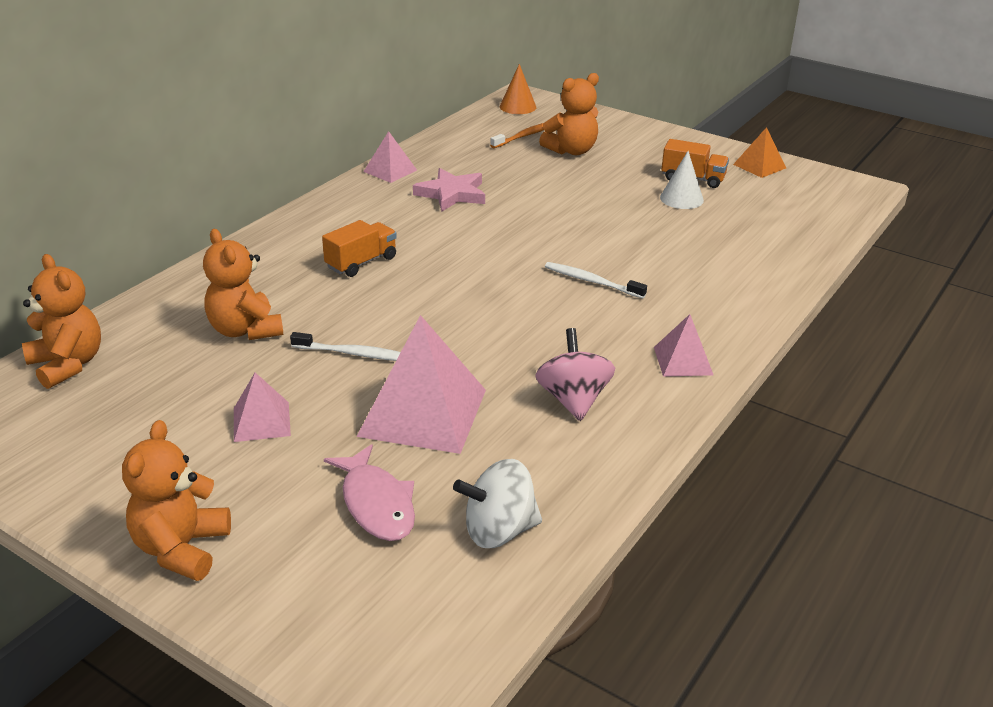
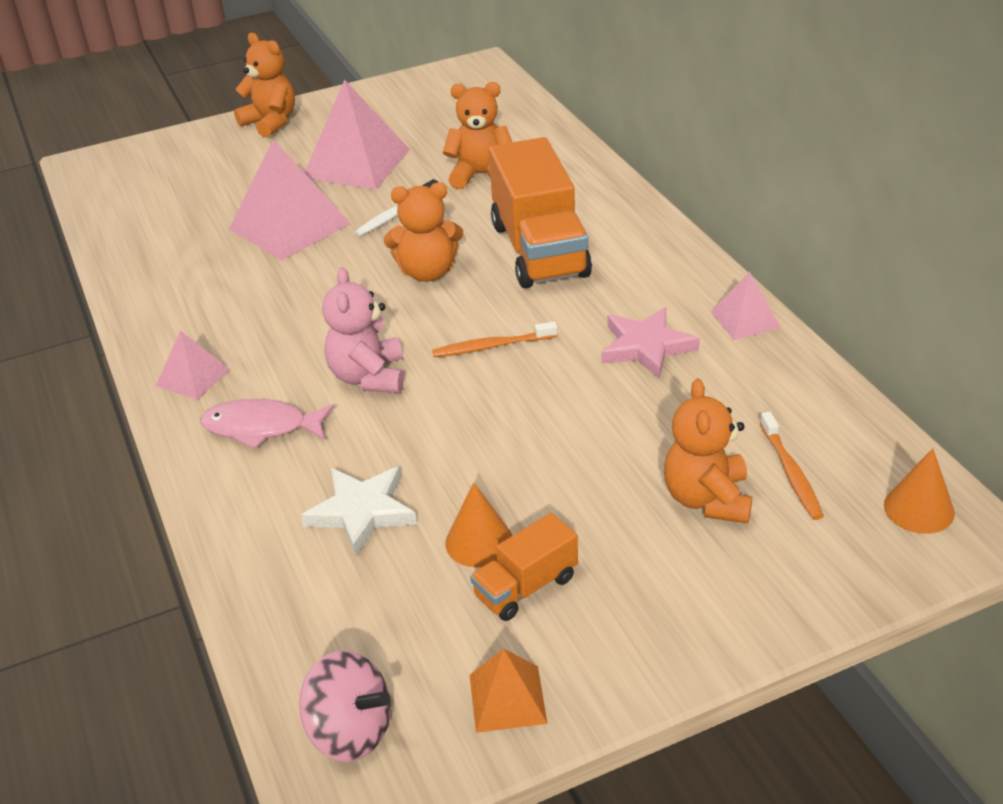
camera: 125 degrees right, 5 degrees up
orange teddy bear [22,254,101,389] -> orange teddy bear moved to [384,182,463,282]
pink pyramid [234,373,291,442] -> pink pyramid [304,80,410,190], size x1.93
orange truck [322,220,397,277] -> orange truck [489,137,592,288], size x2.00
pink fish [324,444,415,541] -> pink fish moved to [200,399,335,449]
white spinning top [453,459,542,548] -> none
pink spinning top [536,328,615,421] -> pink spinning top moved to [299,650,391,762]
white toothbrush [545,262,647,299] -> pink teddy bear [322,267,404,393]
white cone [660,151,704,209] -> orange cone [445,483,512,568]
none -> white star [301,466,417,556]
none -> orange toothbrush [432,321,557,357]

